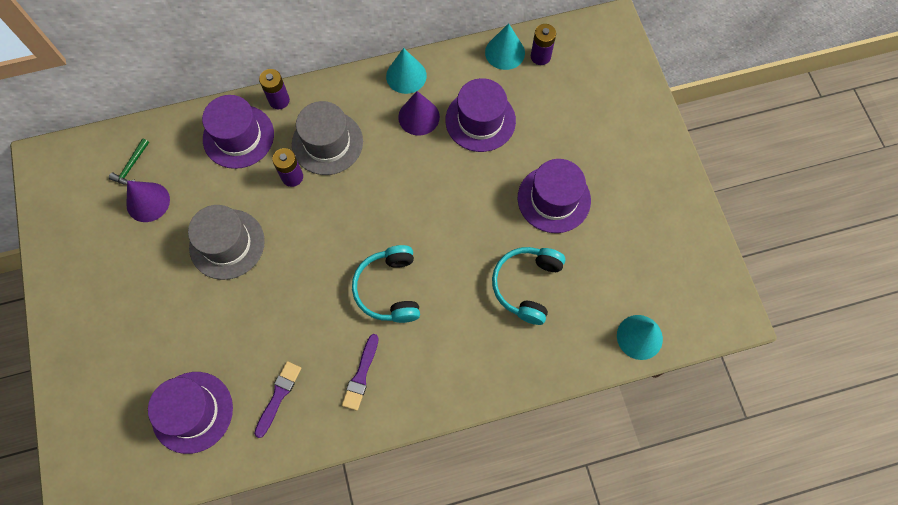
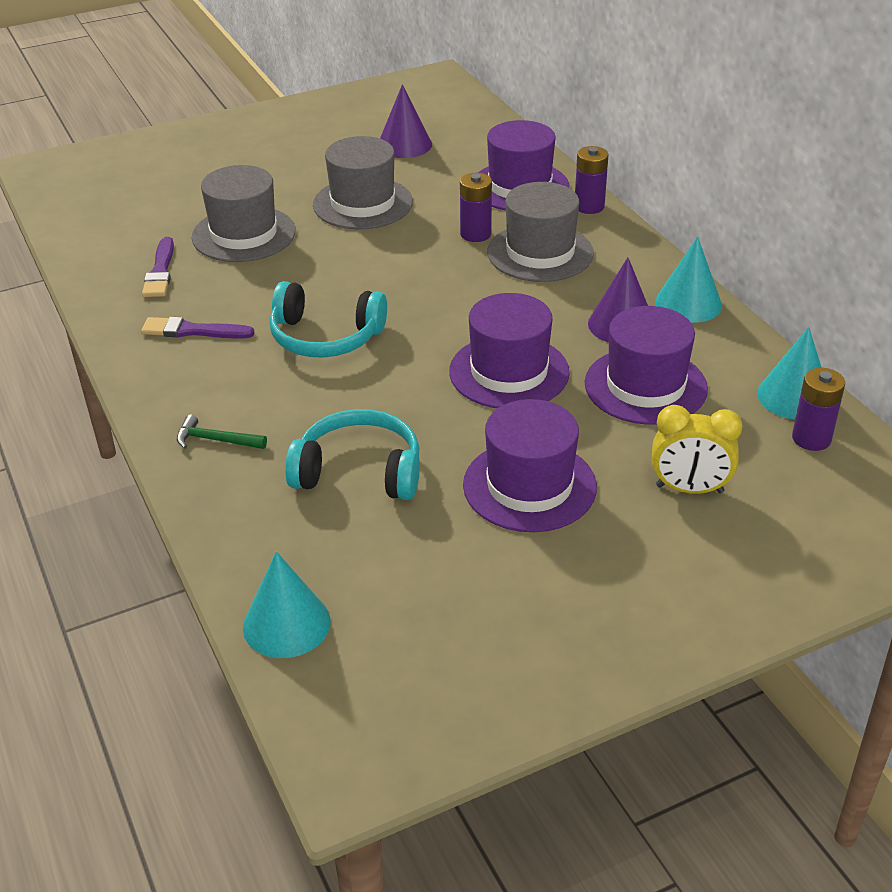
camera: 80 degrees right, 30 degrees down
green hammer [109,138,149,185] -> green hammer moved to [177,414,267,449]
purple hat [148,372,233,454] -> purple hat moved to [449,293,570,408]
purple brush [254,361,301,438] -> purple brush turned 75 degrees clockwise [142,237,174,297]
turquoise headphones [352,245,420,323] -> turquoise headphones turned 150 degrees counterclockwise [270,281,387,358]
none -> grey hat [192,165,296,262]
none -> yellow clock [652,405,743,494]

